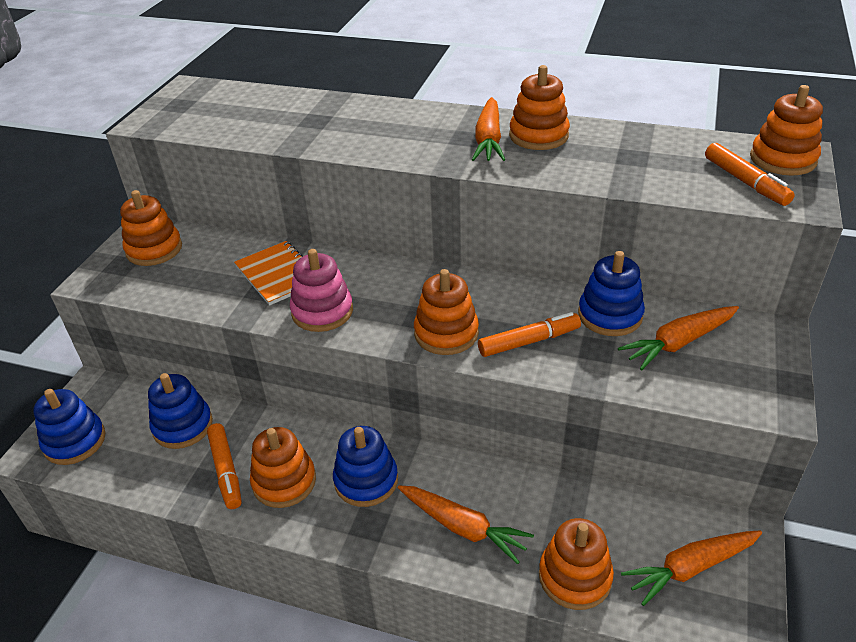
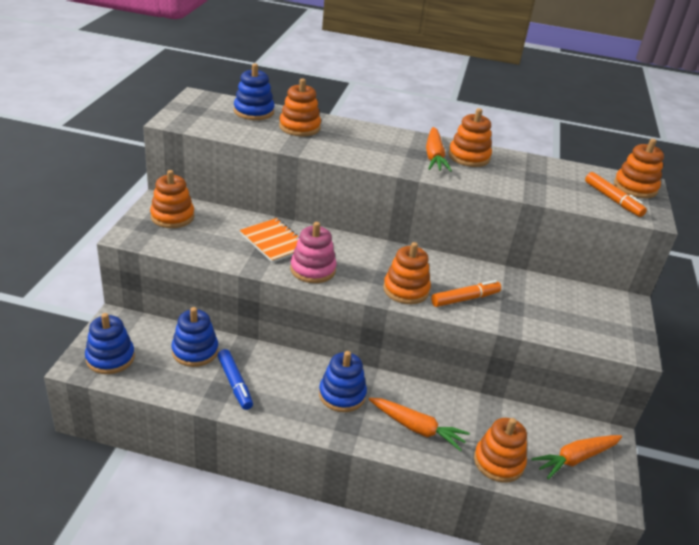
camera: 10 degrees left, 5 degrees down
orange marker [207,423,242,509] -> blue marker [218,349,253,410]
orange stacking toy [250,427,316,508] -> orange stacking toy moved to [279,79,321,136]
blue stacking toy [578,251,645,336] -> blue stacking toy moved to [234,64,275,120]
orange carrot [618,306,739,370] -> none

